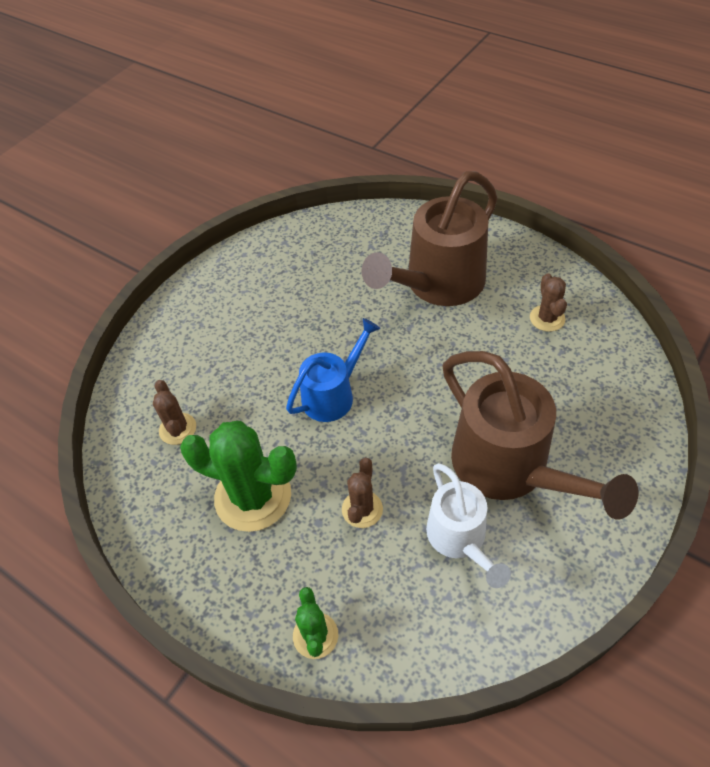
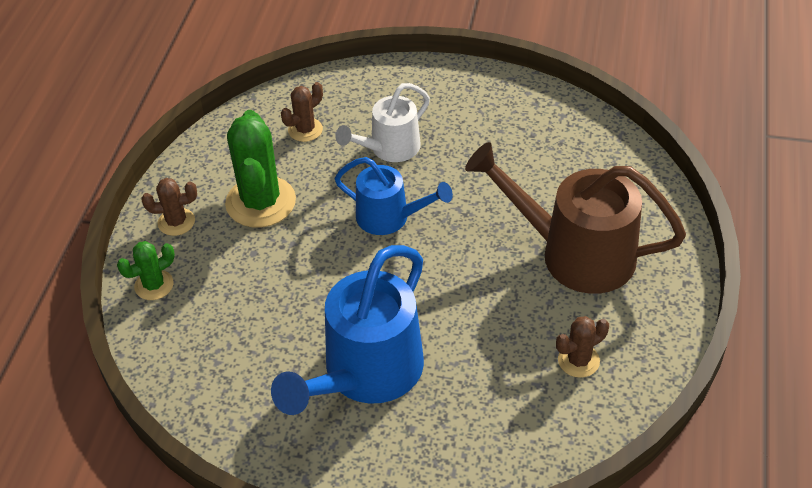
camera: 65 degrees right, 5 degrees down
brown cactus [342,458,383,528] -> brown cactus moved to [142,178,197,236]
white watering can [426,463,511,588] -> white watering can moved to [335,83,430,162]
brown watering can [443,351,638,520] -> blue watering can [271,245,424,415]

